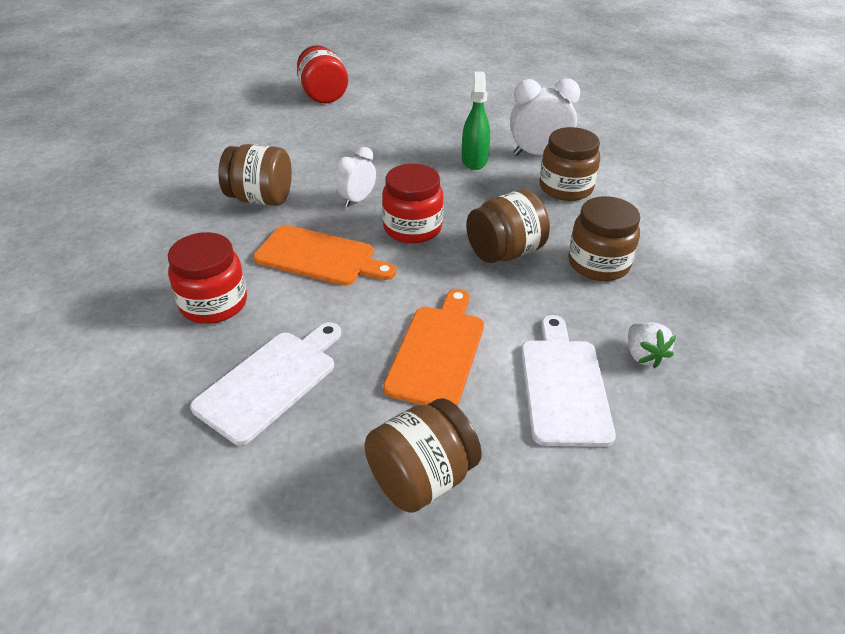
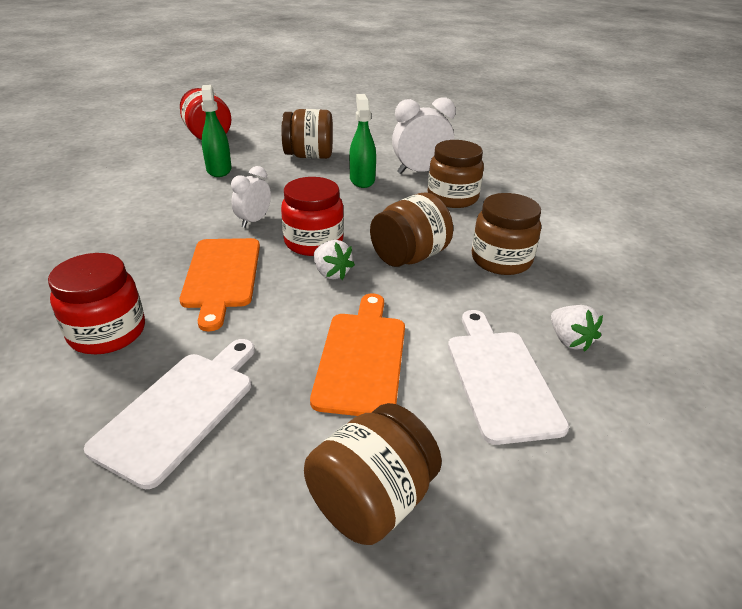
camera: 10 degrees left, 5 degrees down
brown jar [218,144,292,206] -> brown jar moved to [281,109,333,159]
orange cutting board [253,225,396,286] -> orange cutting board turned 75 degrees clockwise [180,238,260,332]
none -> green spray bottle [201,85,231,177]
none -> white strawberry [314,240,355,280]

